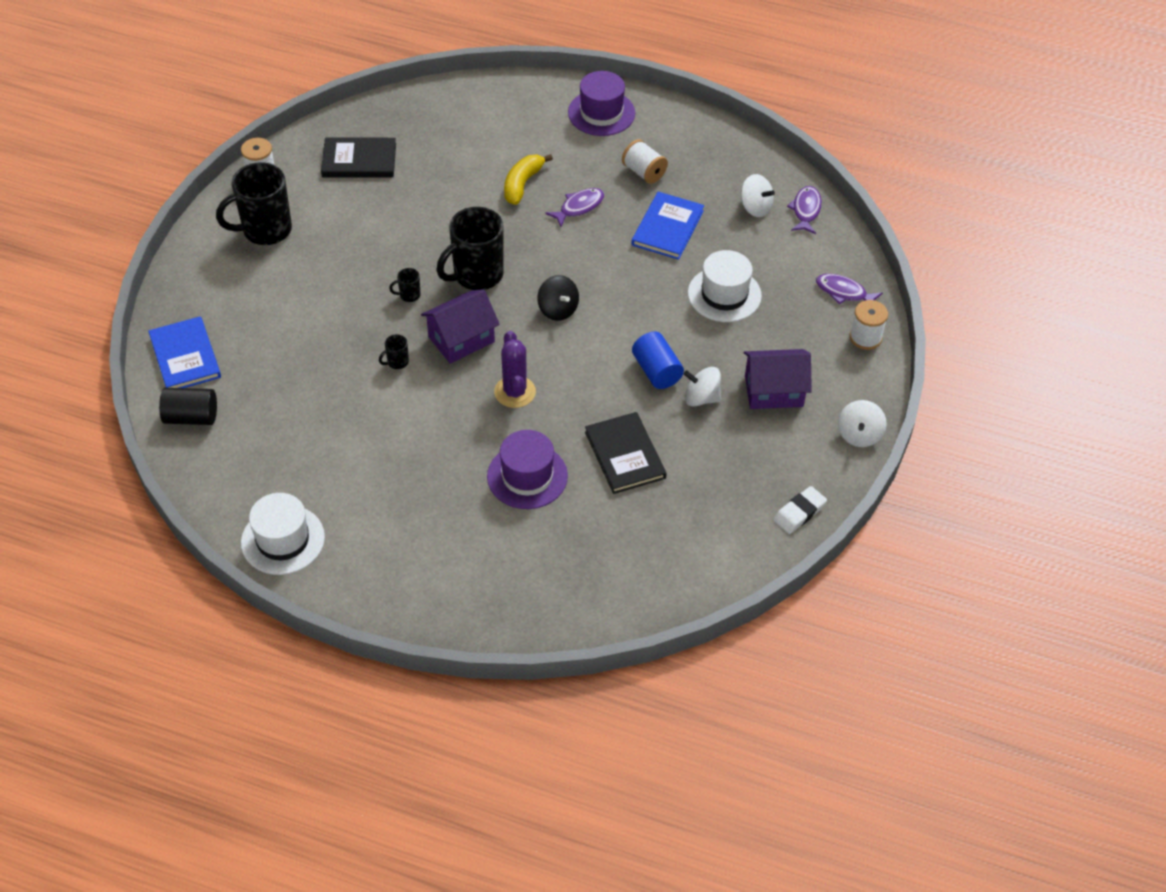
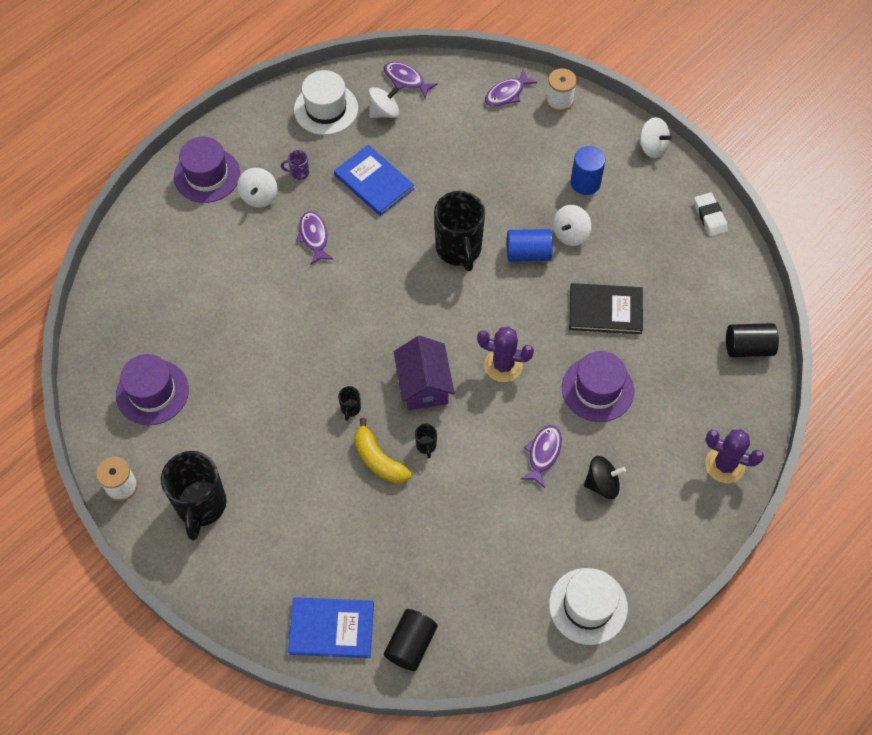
camera: 65 degrees left, 10 degrees up
black book [321,138,396,177] -> purple hat [116,354,189,425]
black mug [436,207,504,290] -> black mug moved to [434,191,485,271]
yellow banana [504,154,553,205] -> yellow banana moved to [354,418,411,483]
black spinning top [537,275,579,321] -> black spinning top moved to [584,456,626,499]
white spool [622,139,668,184] -> purple mug [281,150,309,180]
white hat [688,250,762,322] -> white hat moved to [294,70,358,135]
purple house [744,349,812,409] -> blue cylinder [571,146,606,195]
none -> white spinning top [237,168,278,207]
none -> purple fish [520,425,562,488]
none -> purple cactus [705,429,764,483]
none -> black cylinder [726,323,779,357]

